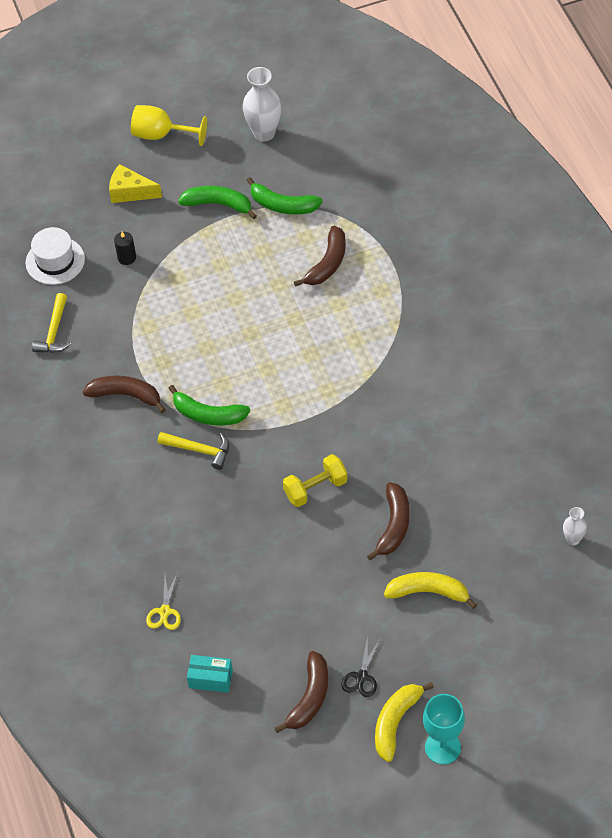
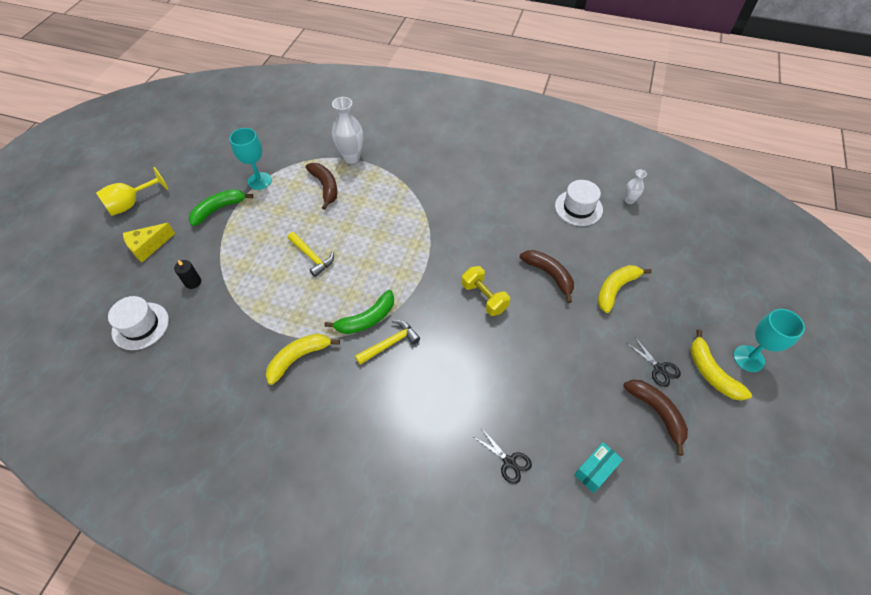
camera: 55 degrees left, 0 degrees up
yellow hammer [32,293,71,353] -> yellow hammer moved to [288,232,334,277]
brown banana [83,376,166,413] -> yellow banana [266,334,340,385]
yellow scissors [146,572,181,630] -> black scissors [474,429,532,484]
white vase [243,67,281,141] -> white vase moved to [332,97,363,164]
green banana [247,177,323,215] -> turquoise goblet [229,128,272,190]
yellow dumbbell [283,454,348,507] -> yellow dumbbell turned 45 degrees counterclockwise [462,266,510,316]
none -> white hat [555,180,603,226]

